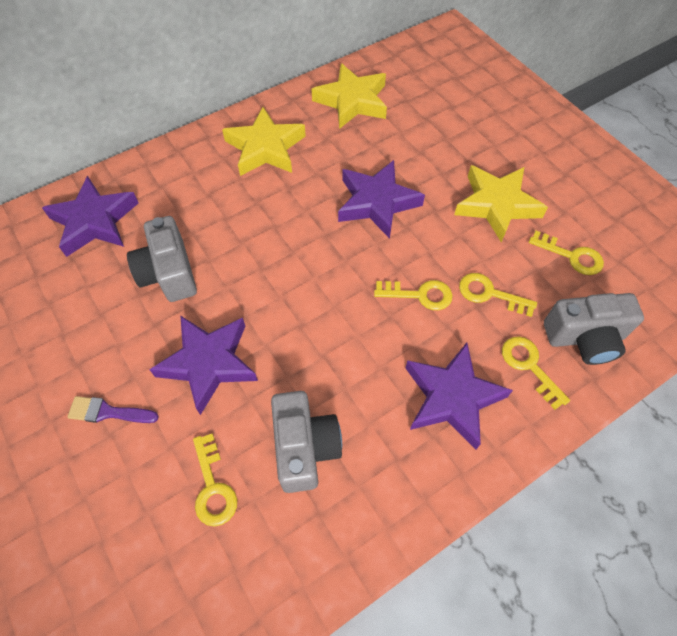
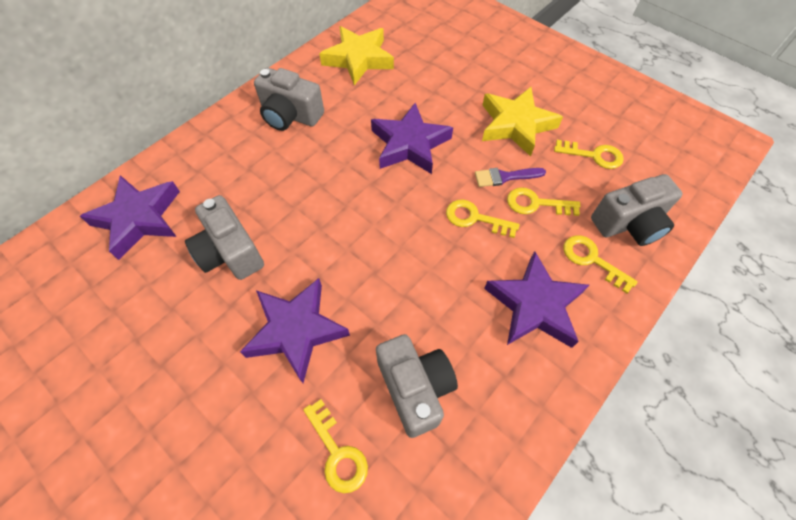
camera: 15 degrees left, 0 degrees up
purple brush [67,396,159,423] -> purple brush moved to [475,168,546,187]
yellow star [222,107,306,176] -> grey camera [254,68,324,131]
yellow key [374,280,453,310] -> yellow key turned 150 degrees counterclockwise [446,200,519,238]

